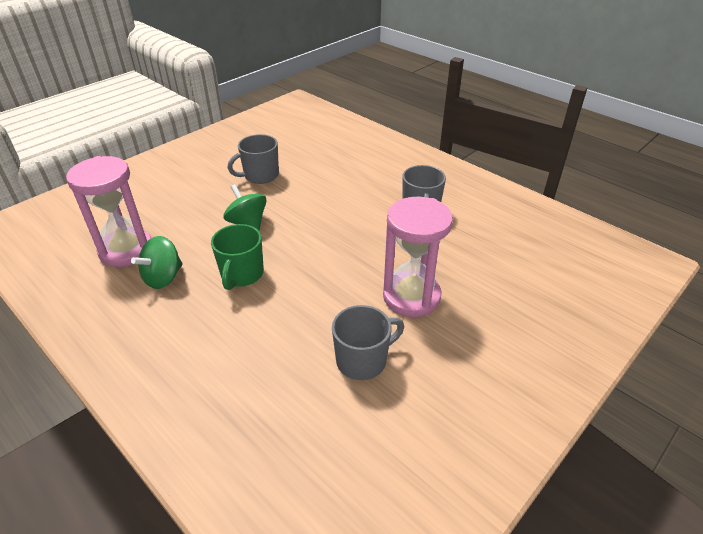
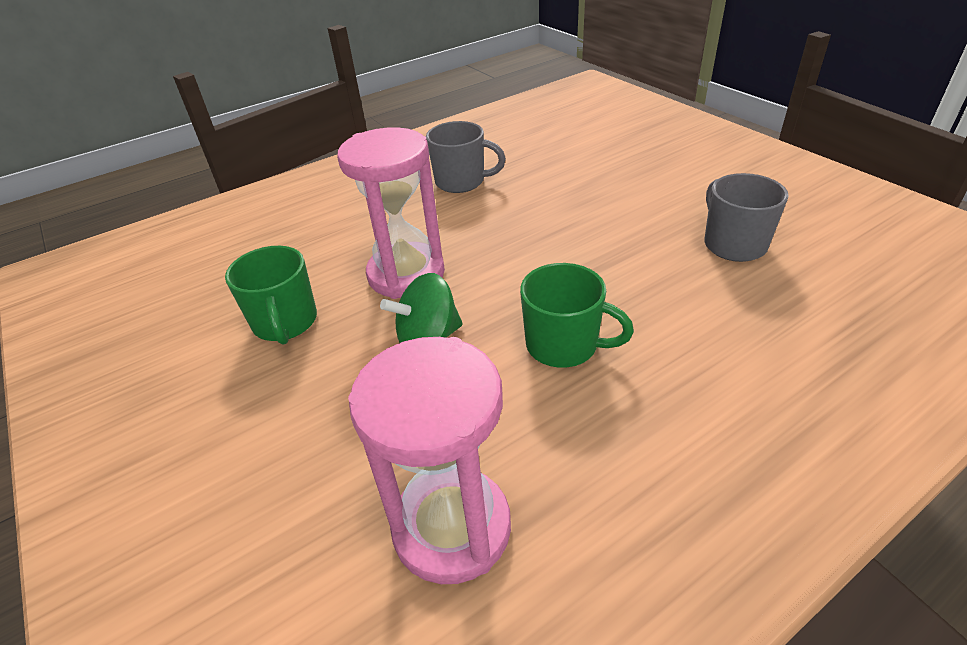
camera: 75 degrees left, 0 degrees up
green spinning top [131,236,183,289] -> none
grey mug [228,134,279,184] -> green mug [225,246,317,345]
pink hourglass [383,197,453,317] -> pink hourglass moved to [337,127,445,299]

